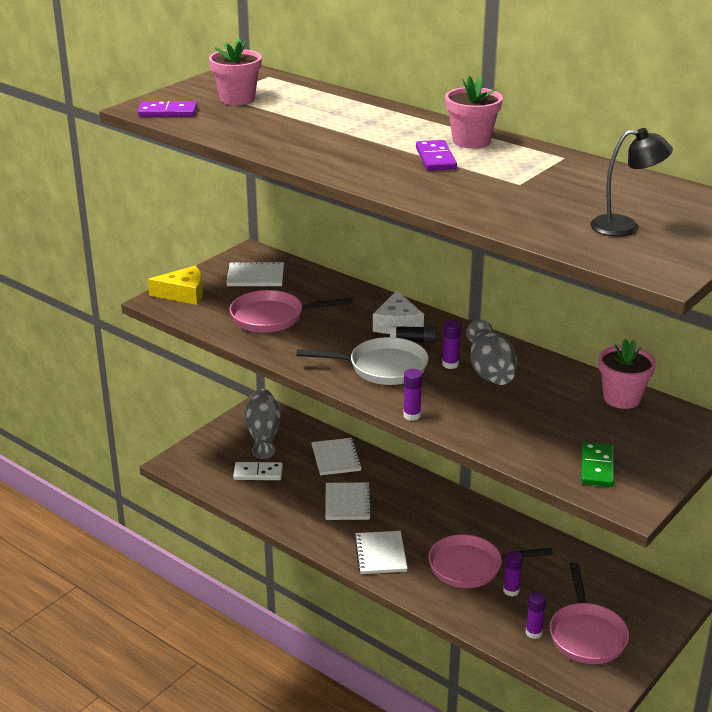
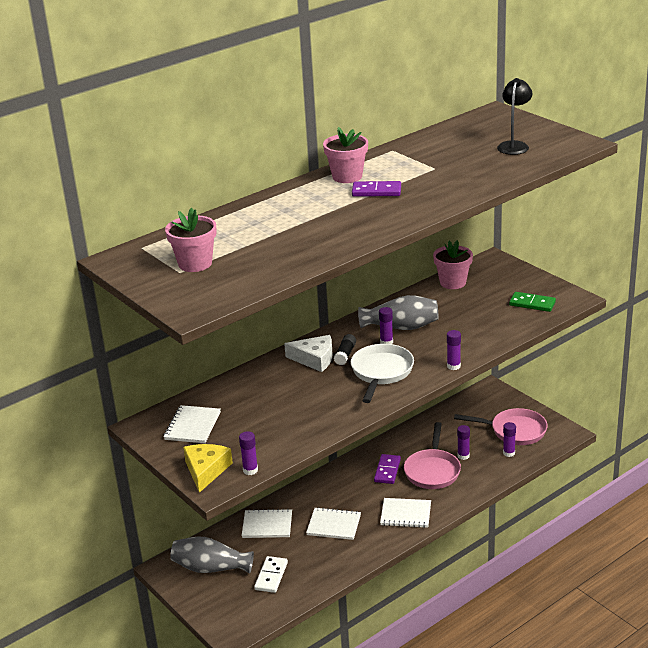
camera: 75 degrees left, 0 degrees up
purple domino [138,101,197,117] -> purple domino moved to [374,454,401,484]
pink pan [229,290,353,333] -> none
none -> purple glue stick [239,431,258,475]

